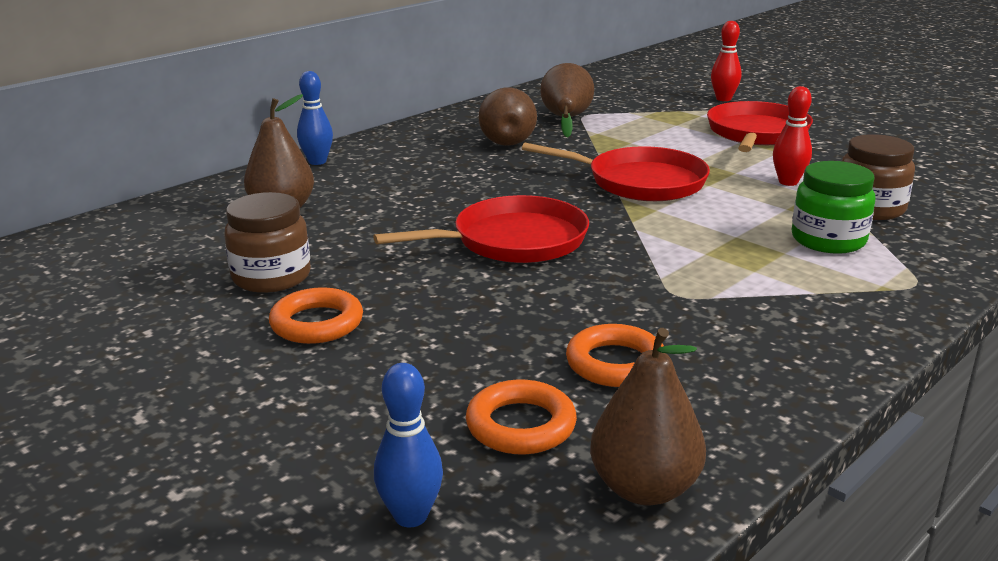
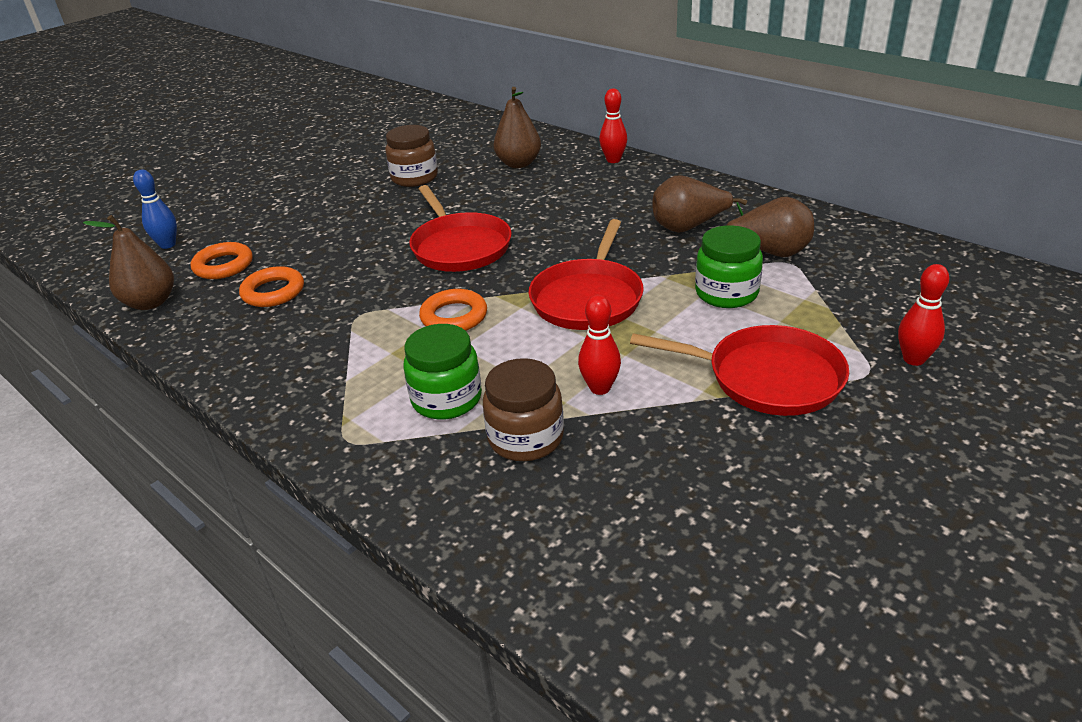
camera: 90 degrees right, 10 degrees up
orange ring [269,287,363,344] -> orange ring moved to [419,289,487,331]
blue bowling pin [297,71,333,165] -> red bowling pin [599,89,627,163]
none -> green jar [695,225,763,308]

